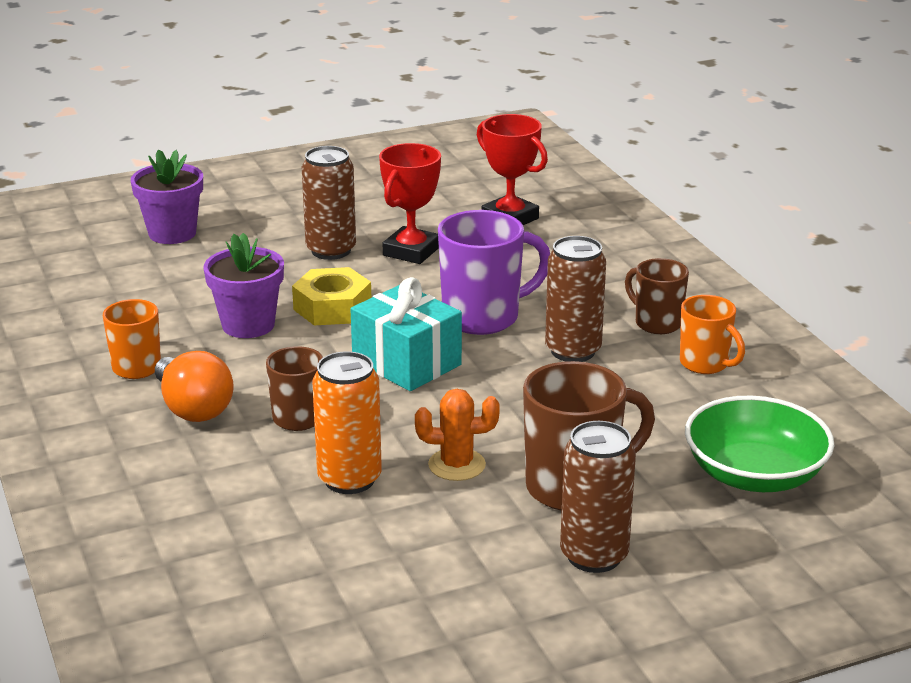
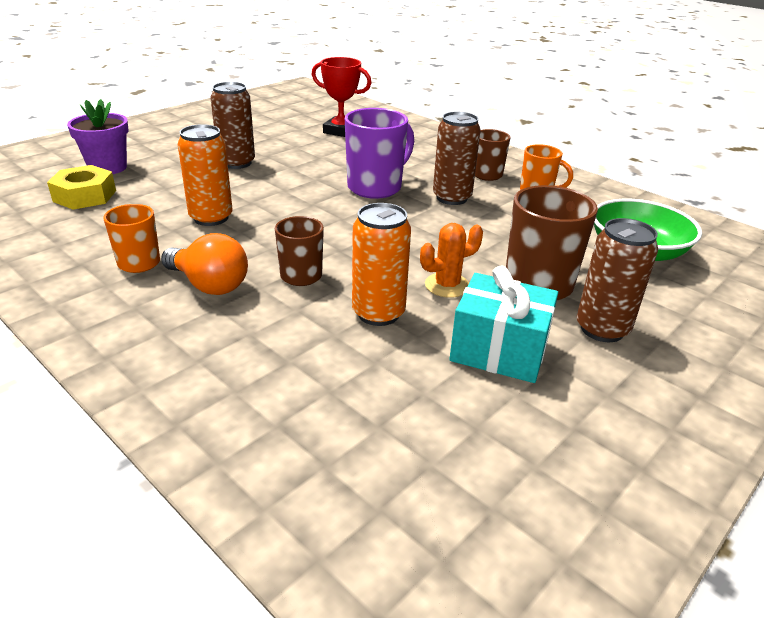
camera: 25 degrees left, 5 degrees up
purple flower pot [204,233,284,338] -> orange can [177,124,233,226]
yellow nut [292,267,371,325] -> yellow nut moved to [47,165,116,210]
turquoise gift [350,277,462,391] -> turquoise gift moved to [449,265,558,383]
red trophy [379,143,441,264] -> none

